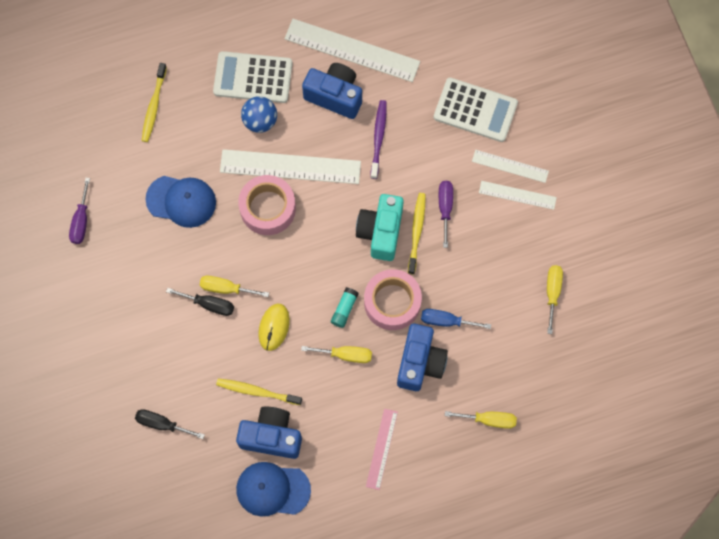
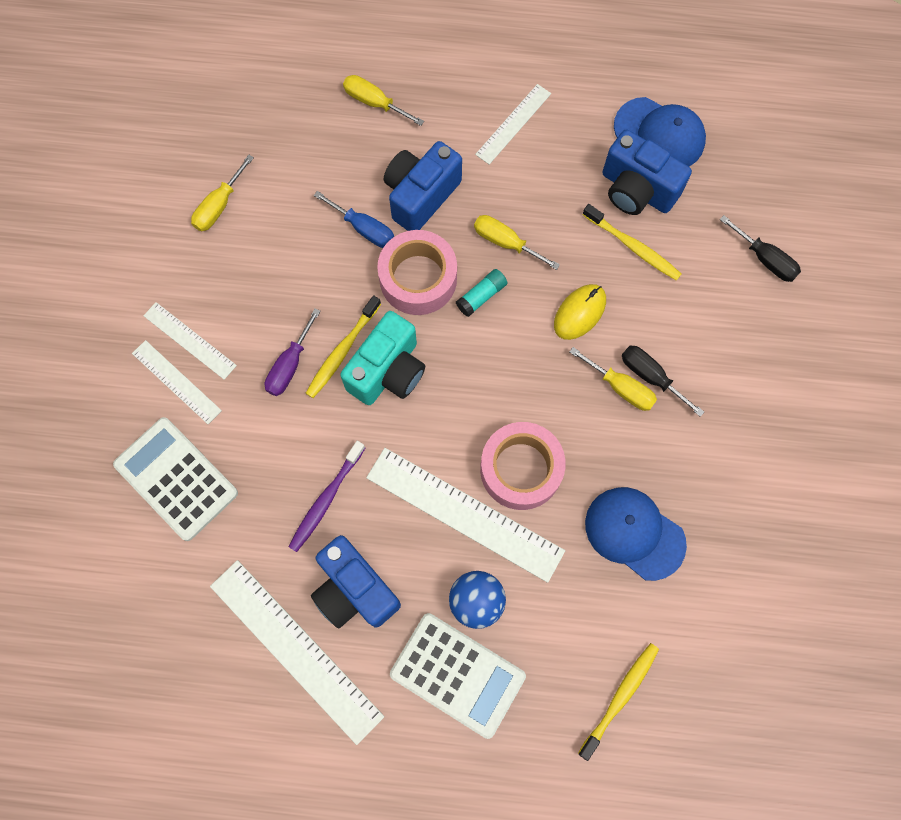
camera: 155 degrees left, 0 degrees up
purple screwdriver [69,178,90,244] -> none
pink ruler [366,409,398,490] -> white ruler [475,84,551,165]

